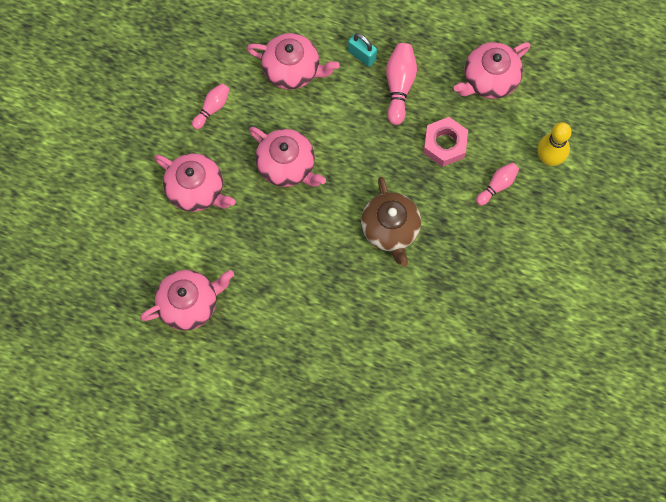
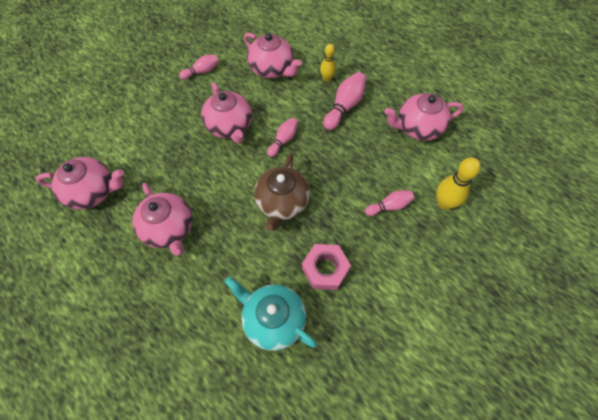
camera: 25 degrees right, 10 degrees down
pink teapot [154,153,236,212] -> pink teapot moved to [132,183,192,256]
turquoise padlock [348,33,377,67] -> yellow bowling pin [320,44,336,81]
pink nut [424,117,468,167] -> pink nut moved to [302,244,351,290]
none -> turquoise teapot [225,277,317,351]
none -> pink bowling pin [267,118,298,157]

